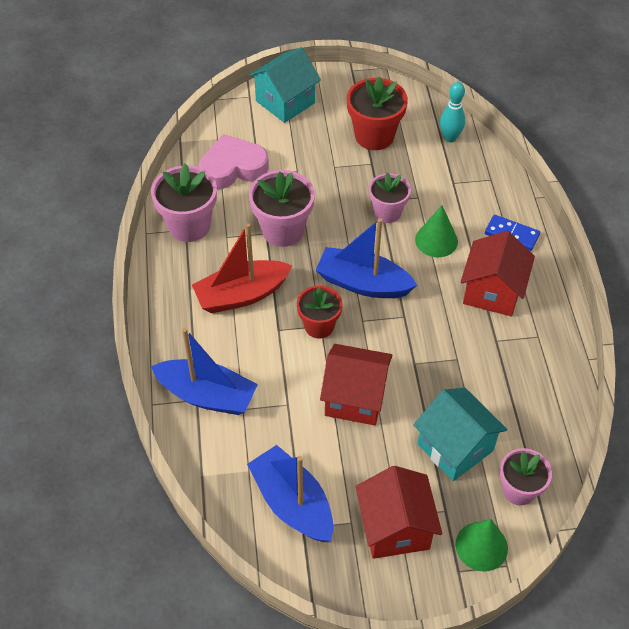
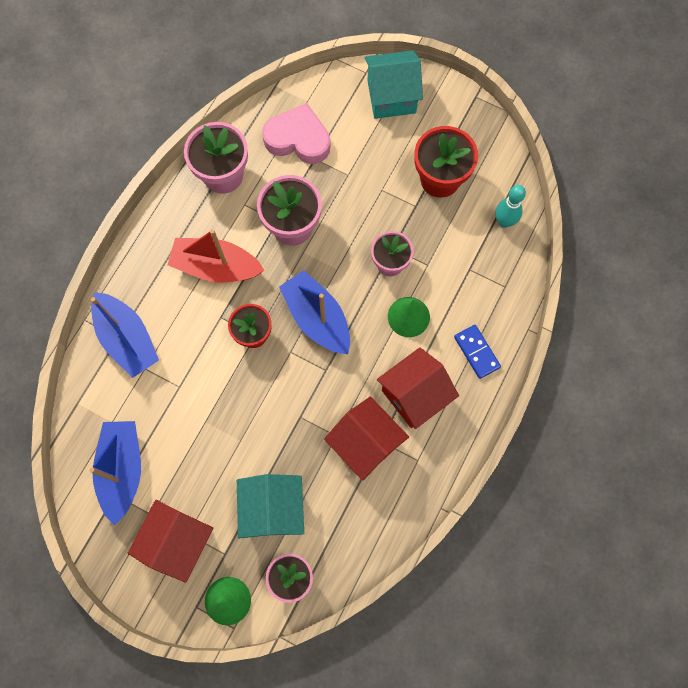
camera: 35 degrees right, 20 degrees up
red house [320,344,392,425] -> red house moved to [324,396,409,481]

